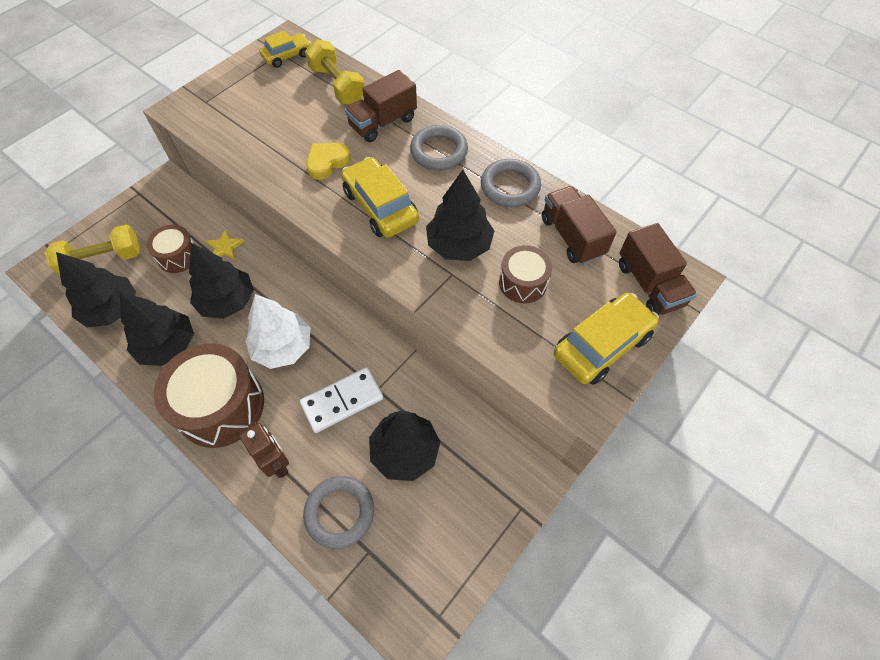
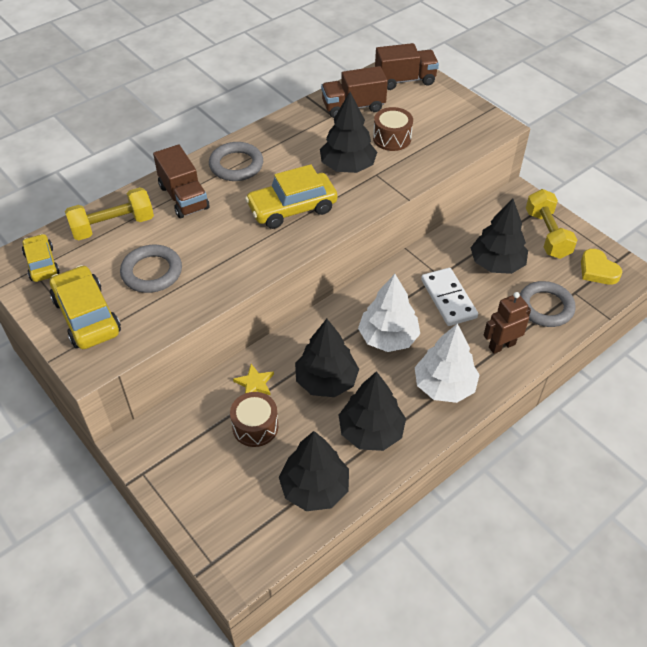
camera: 80 degrees left, 10 degrees down
yellow dumbbell [45,225,141,275] -> yellow dumbbell moved to [526,189,577,259]
brown drum [154,344,264,448] -> white tree [415,323,480,403]
yellow heart [306,143,351,180] -> yellow heart moved to [581,249,622,285]
grey ring [481,159,541,207] -> grey ring moved to [120,245,182,293]
yellow car [554,293,659,385] -> yellow car moved to [50,265,121,349]

